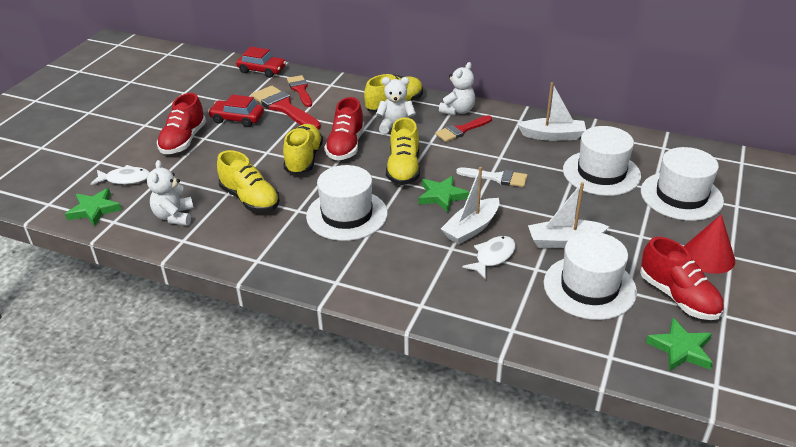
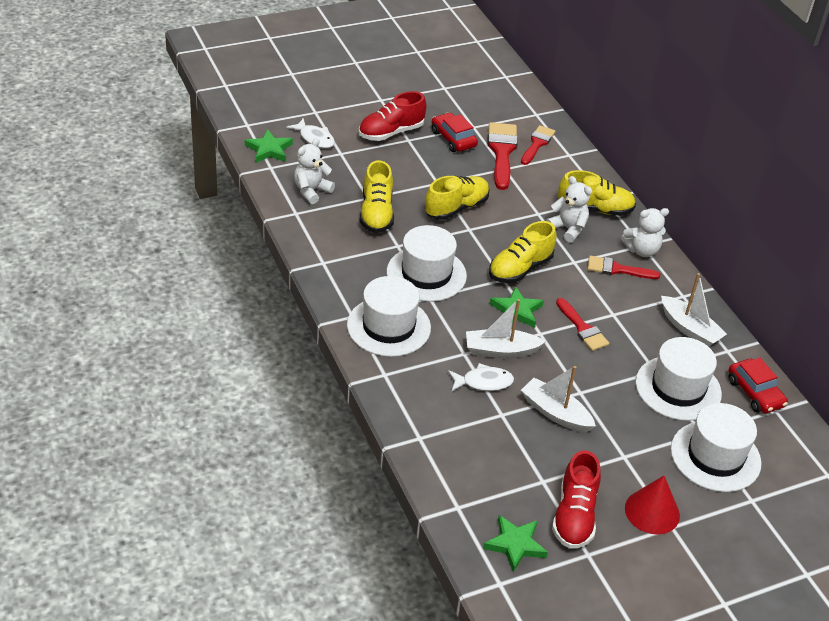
camera: 40 degrees right, 5 degrees up
red car [236,47,286,78] -> red car moved to [729,358,788,413]
red shoe [325,97,364,160] -> none
white brush [456,167,528,187] -> red brush [556,298,609,351]
white hat [544,232,637,320] -> white hat moved to [347,276,431,357]

